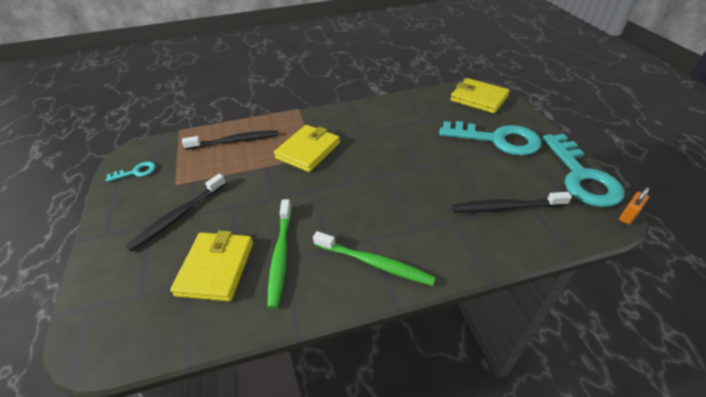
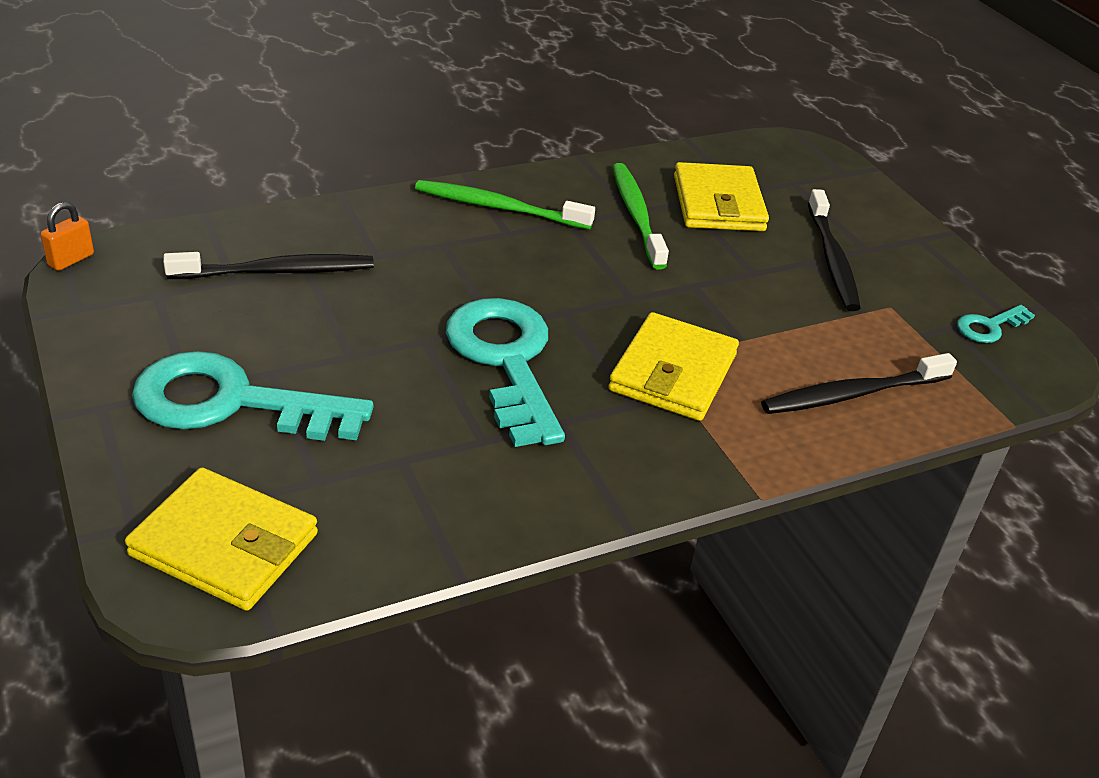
camera: 165 degrees right, 5 degrees down
black toothbrush [126,174,226,252] -> black toothbrush turned 150 degrees clockwise [808,189,861,311]
turquoise key [542,134,624,207] -> turquoise key moved to [446,298,565,447]

